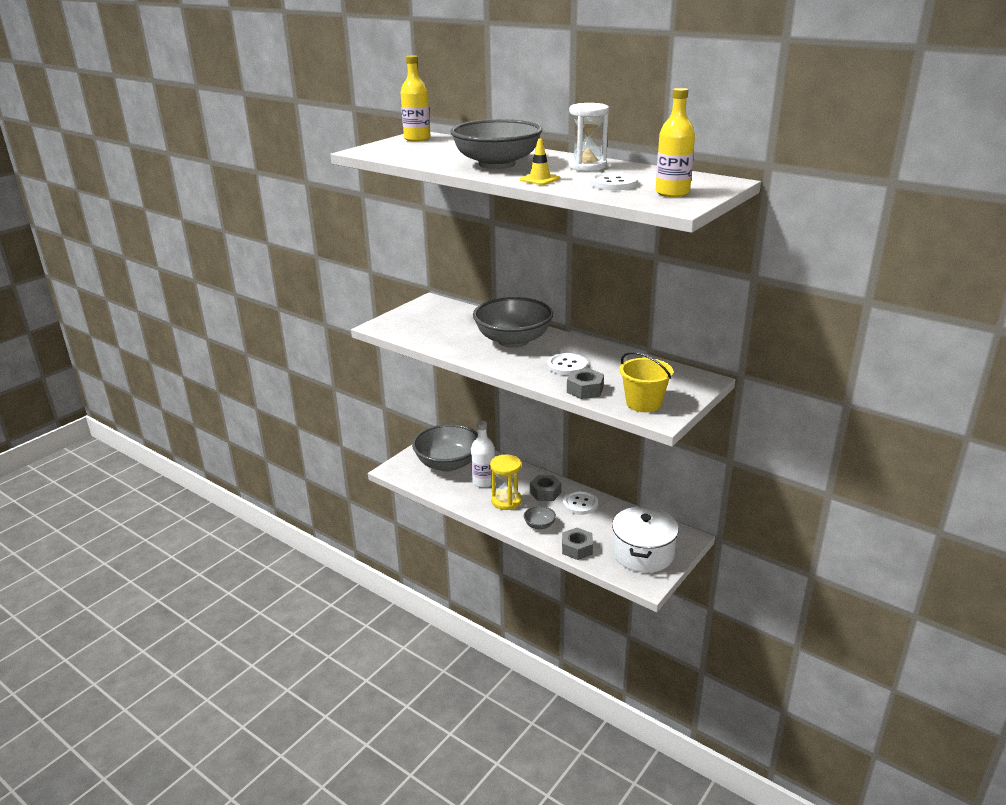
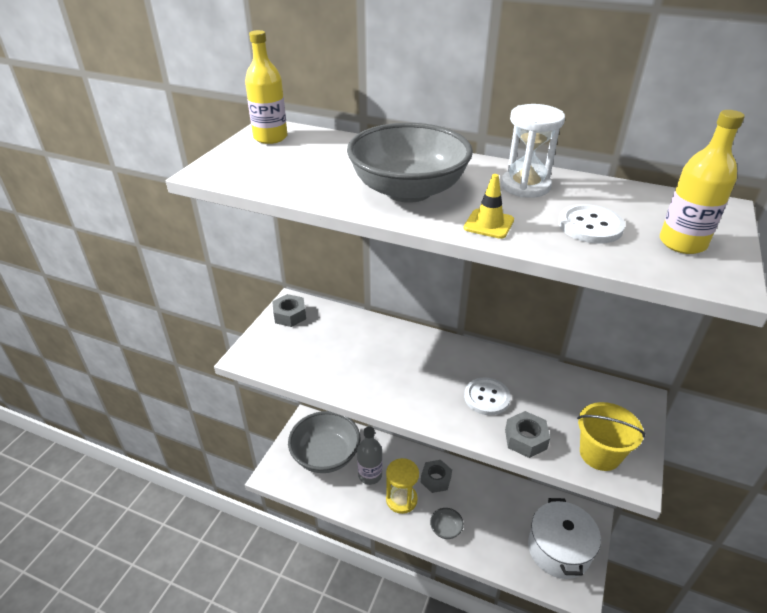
camera: 15 degrees left, 10 degrees up
white bottle [471,421,495,488] -> grey bottle [357,426,382,485]
grey bowl [473,297,553,348] -> none
grey nut [562,528,593,560] -> grey nut moved to [272,294,306,327]
white button [563,490,598,515] -> none

